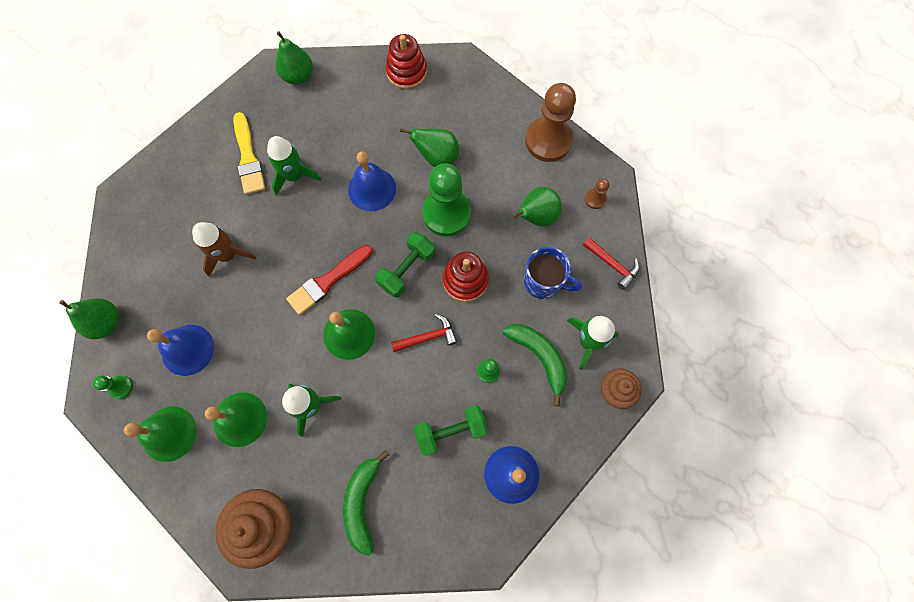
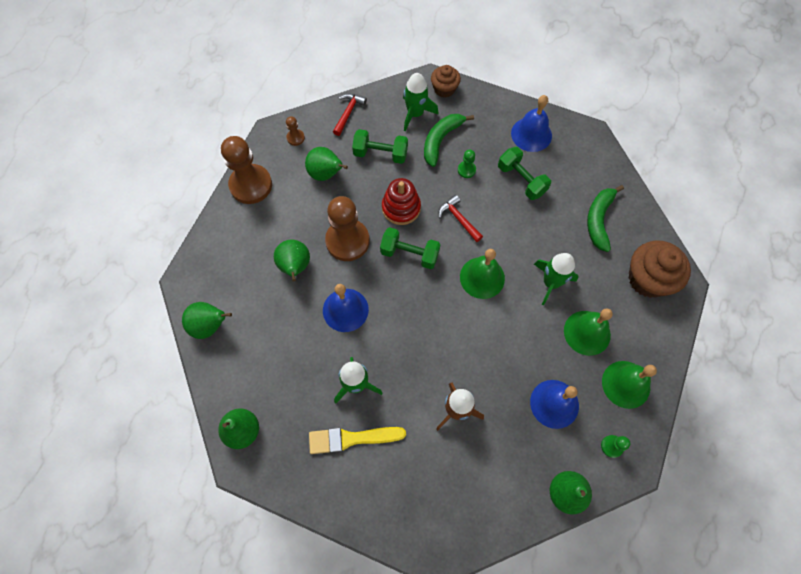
camera: 110 degrees left, 5 degrees down
yellow brush [233,112,265,194] -> yellow brush turned 150 degrees counterclockwise [309,427,406,454]
red brush [286,245,373,315] -> none
green banana [343,450,389,556] -> green banana turned 120 degrees clockwise [587,185,624,252]
red stacking toy [386,34,427,89] -> green pear [182,302,232,339]
green pawn [422,163,471,236] -> brown pawn [325,196,370,261]
blue mug [524,247,582,299] -> green dumbbell [352,129,408,164]

